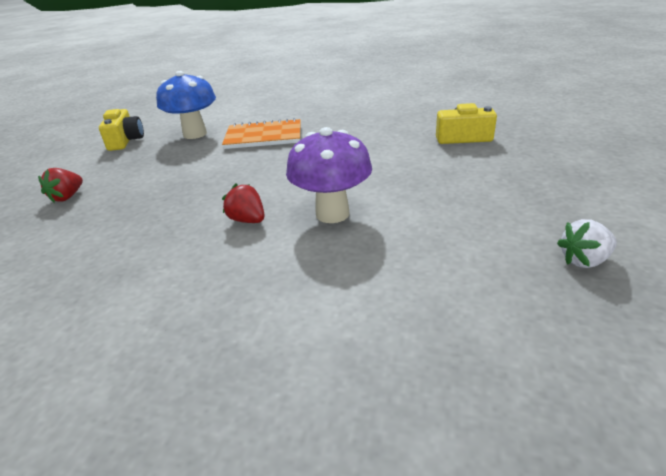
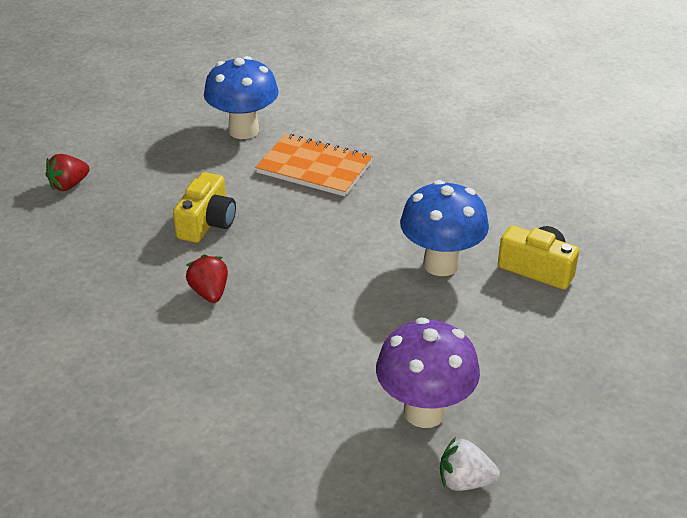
camera: 25 degrees right, 5 degrees up
yellow camera [99,109,144,151] -> yellow camera moved to [173,172,236,243]
purple mushroom [286,127,372,223] -> purple mushroom moved to [376,318,480,428]
none -> blue mushroom [400,180,489,276]

